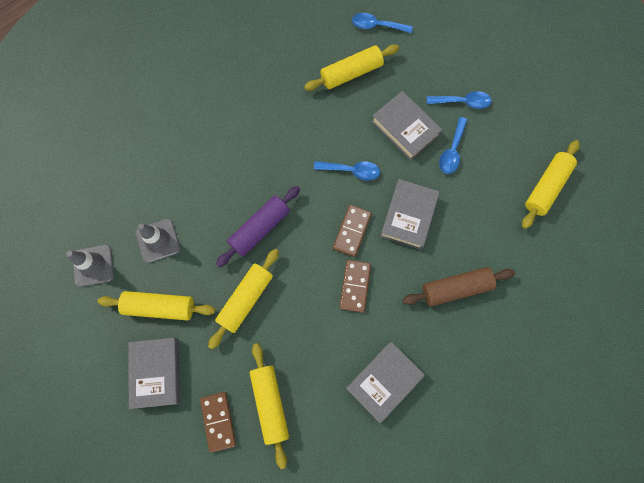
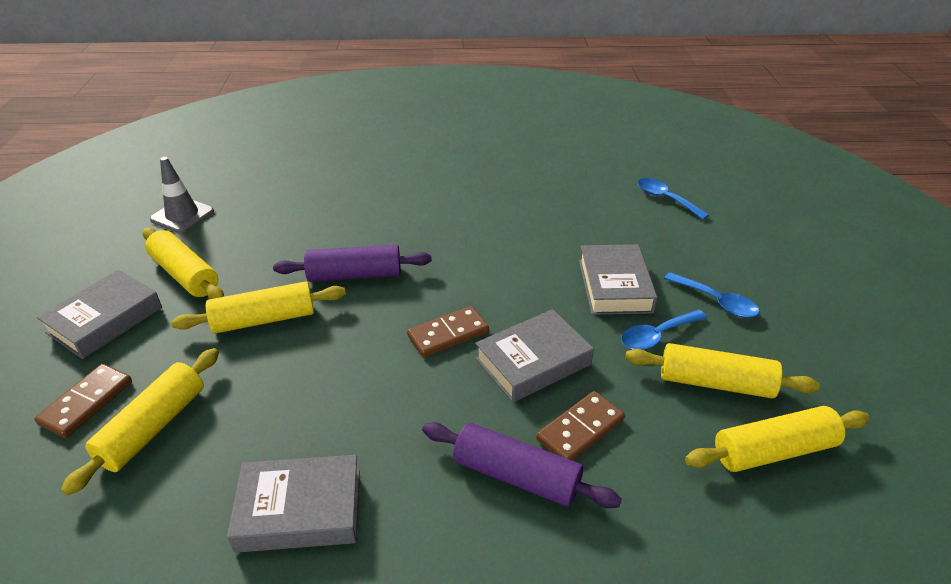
camera: 40 degrees right, 35 degrees down
grey traffic cone [136,219,180,263] -> none
yellow rolling pin [304,45,399,91] -> yellow rolling pin moved to [625,343,820,398]
blue spoon [314,161,380,181] -> none
brown domino [339,260,371,313] -> brown domino moved to [536,391,625,461]
brown rolling pin [402,267,515,306] -> purple rolling pin [422,422,622,508]

